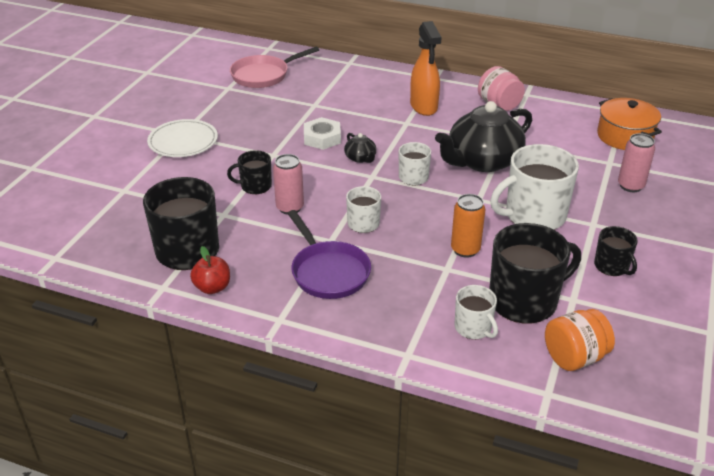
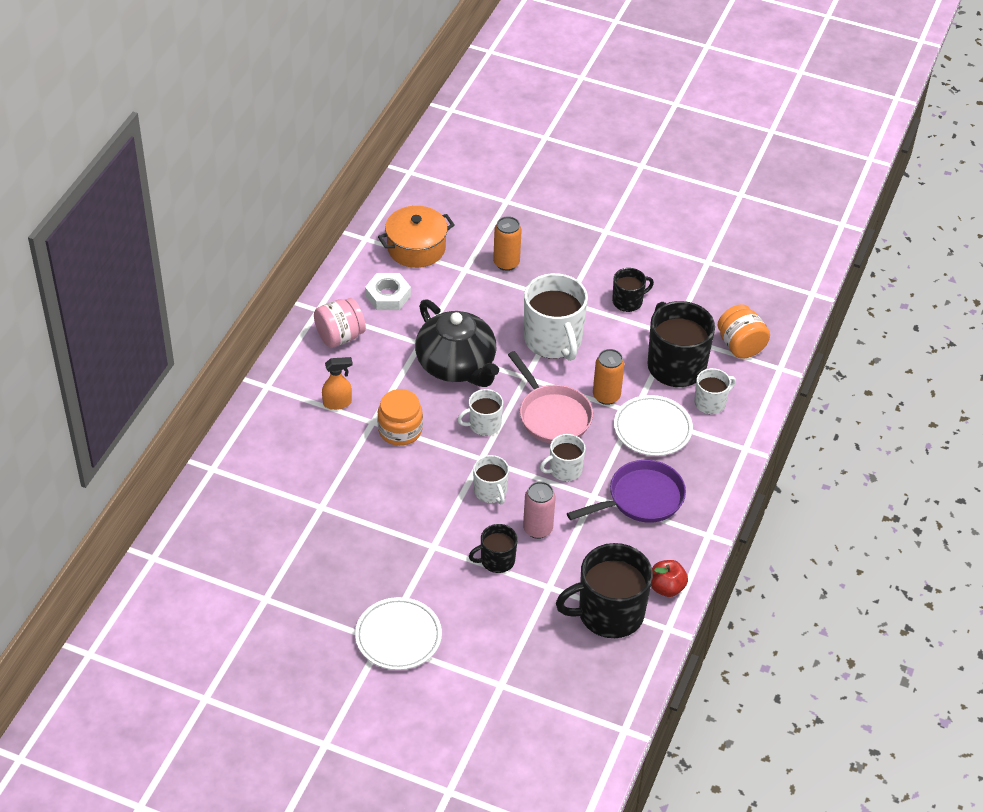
camera: 90 degrees left, 10 degrees up
black mug [227,150,272,194] -> black mug turned 75 degrees clockwise [469,524,518,573]
pink pan [230,47,319,88] -> pink pan moved to [508,351,593,444]
white nut [304,117,341,150] -> white nut moved to [365,273,411,310]
black teapot [344,133,376,163] -> none
orange spray bottle [410,21,442,116] -> orange spray bottle [322,357,352,410], size x0.60
pink can [618,133,655,192] -> orange can [493,216,522,271]
none -> orange jar [377,389,423,446]
none -> white mug [473,455,509,504]
none -> white plate [614,395,693,456]

